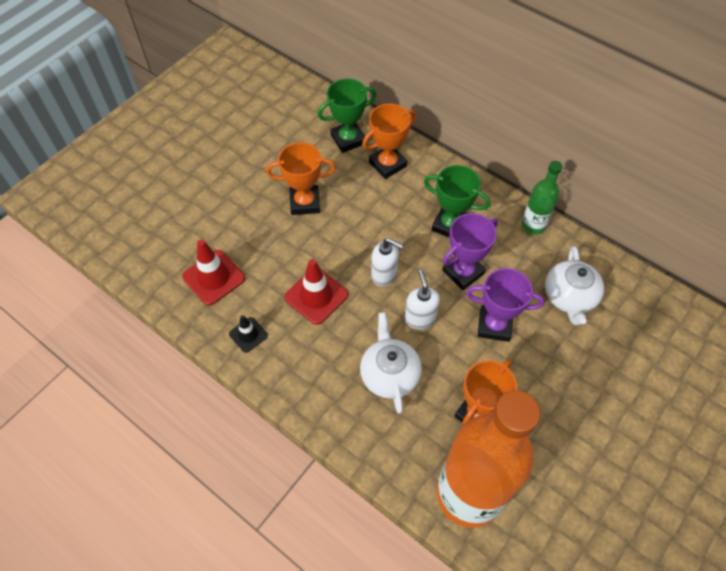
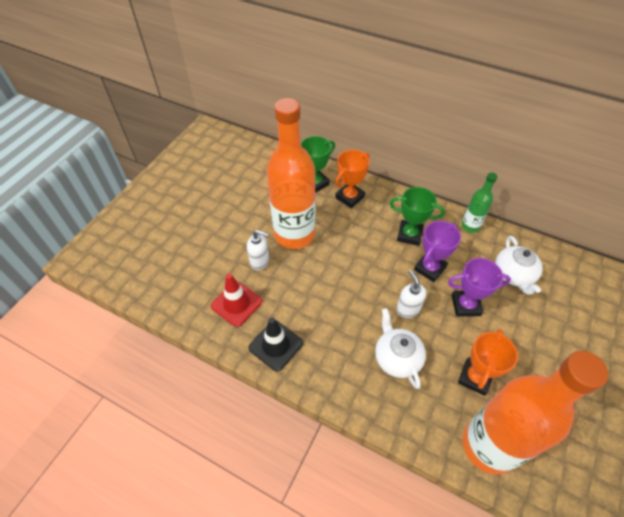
camera: 10 degrees left, 5 degrees down
black traffic cone [229,315,268,353] -> black traffic cone [249,317,303,371], size x1.70
orange trophy [266,142,336,215] -> orange bottle [267,98,316,249]
red traffic cone [284,259,348,325] -> none
white soap dispenser [371,238,403,286] -> white soap dispenser moved to [247,230,269,270]

